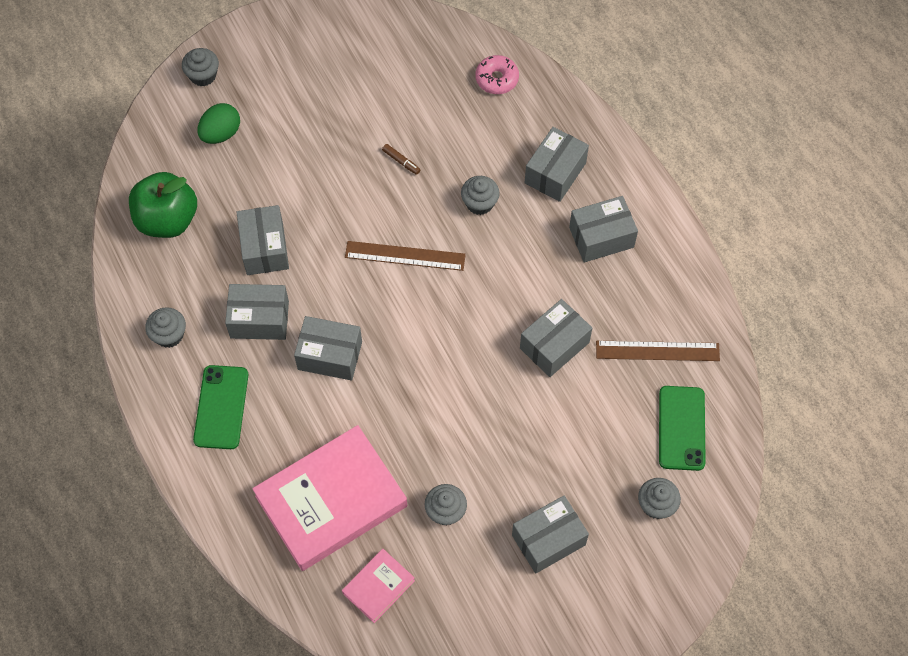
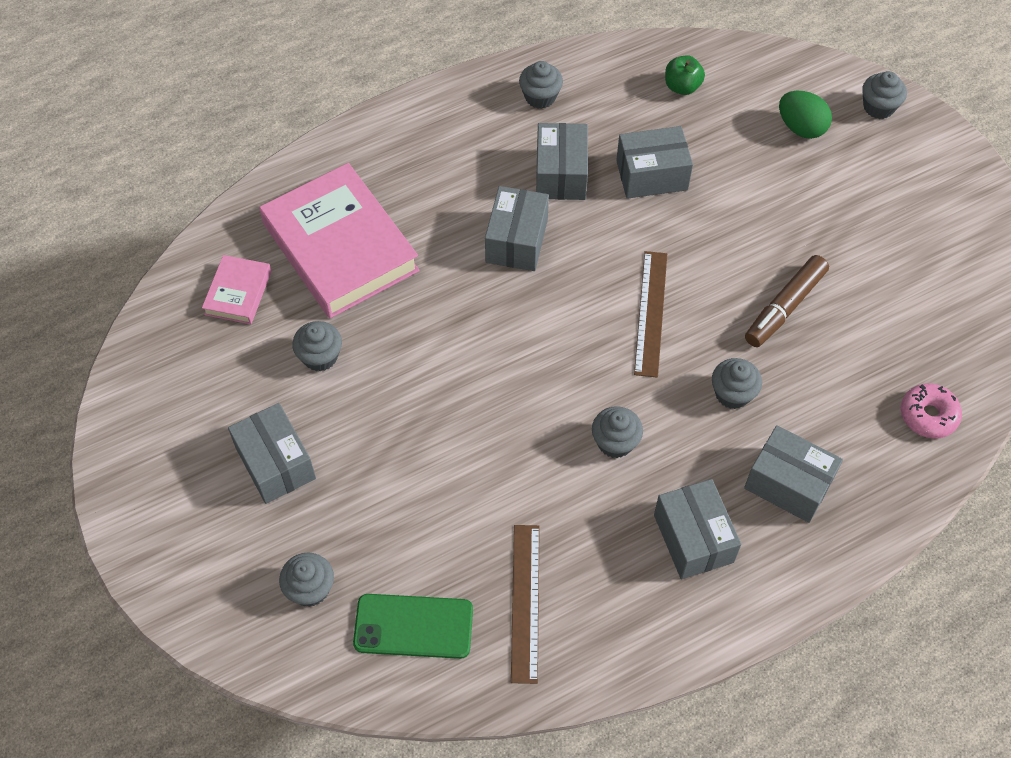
camera: 90 degrees right, 5 degrees down
green apple [129,172,197,238] -> green apple [665,55,705,95], size x0.53
green phone [193,365,248,449] -> none
pink book [342,549,415,623] -> pink book turned 60 degrees clockwise [202,255,271,324]
brown marker [382,144,420,175] -> brown marker [745,255,829,347], size x2.12
grey box [520,299,592,377] -> none
none -> grey cupcake [592,406,643,458]

